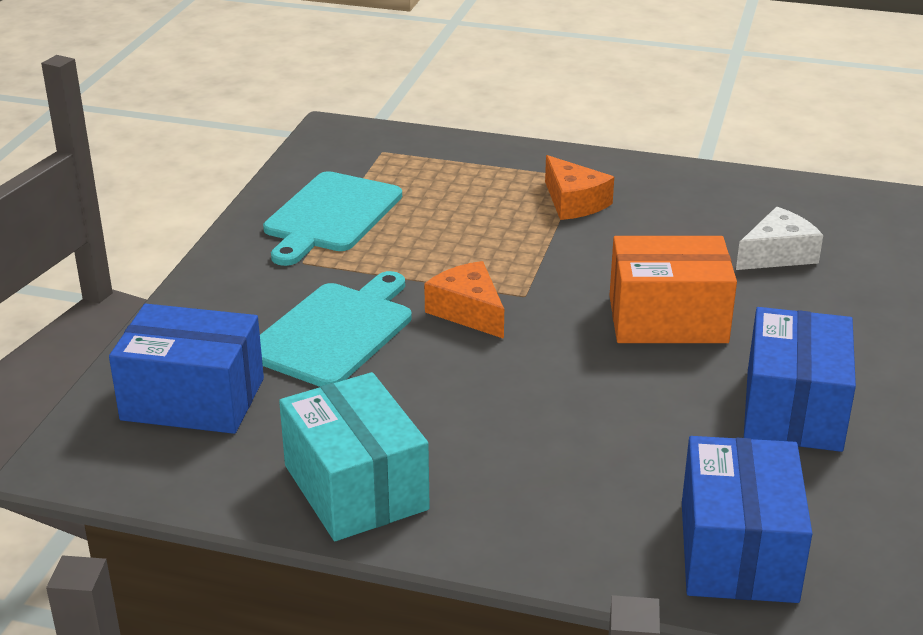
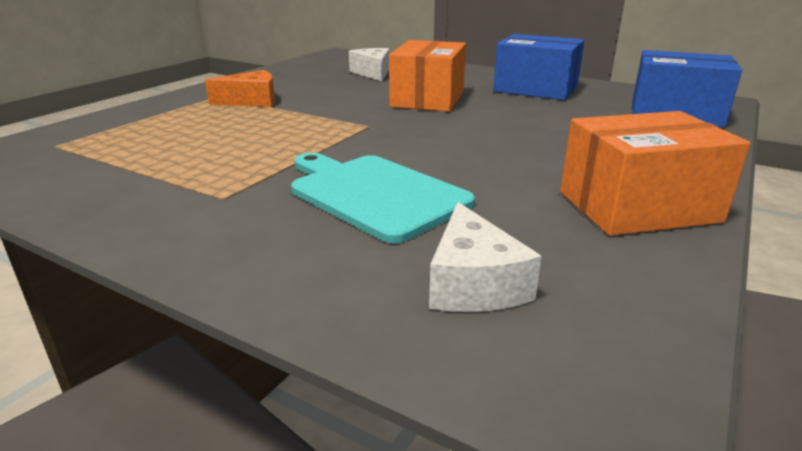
camera: 75 degrees left, 5 degrees down
blue box [109,304,264,434] -> white cheese [429,202,542,312]
turquoise cutting board [263,171,402,266] -> none
turquoise box [279,372,430,541] -> orange box [560,111,750,236]
orange cheese [424,261,504,339] -> none

